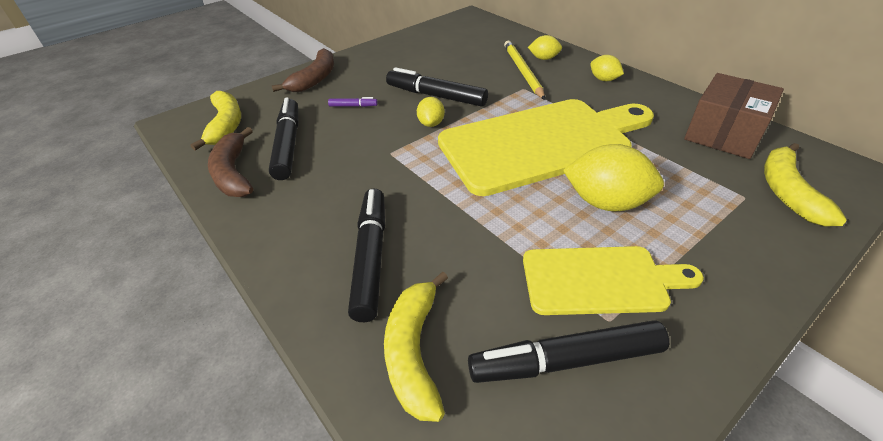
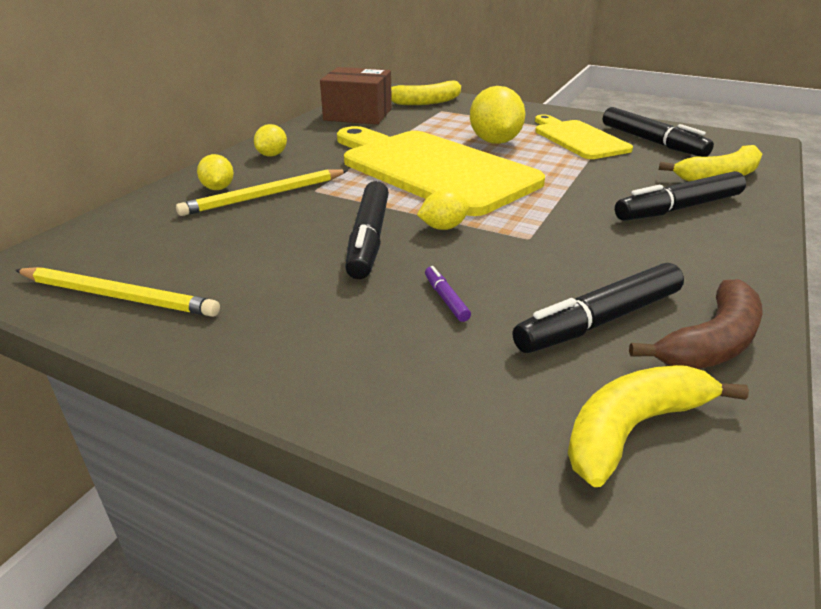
camera: 115 degrees left, 10 degrees down
brown banana [272,48,334,92] -> none
none -> yellow pencil [15,267,220,317]

